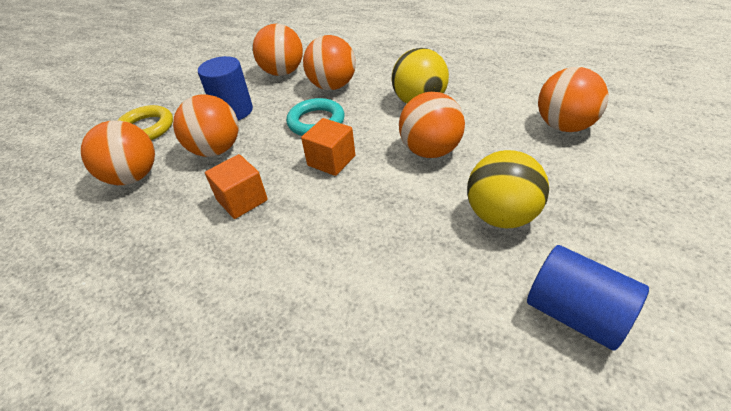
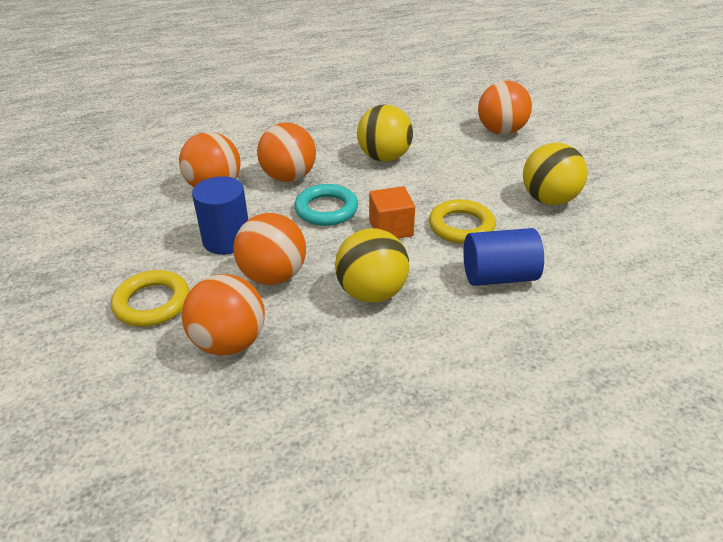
camera: 50 degrees left, 5 degrees down
orange cube [205,154,268,219] -> yellow ball [335,228,409,303]
orange ball [399,92,465,158] -> none
blue cylinder [527,245,649,351] -> blue cylinder moved to [463,228,544,286]
none -> yellow ring [429,199,496,244]

